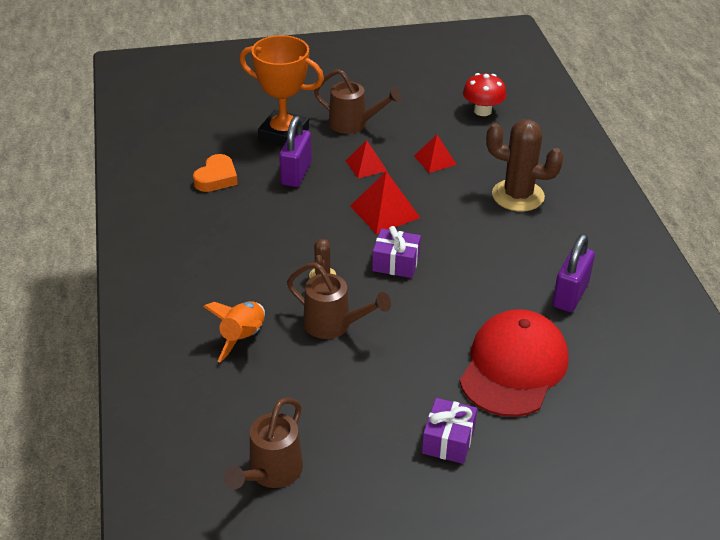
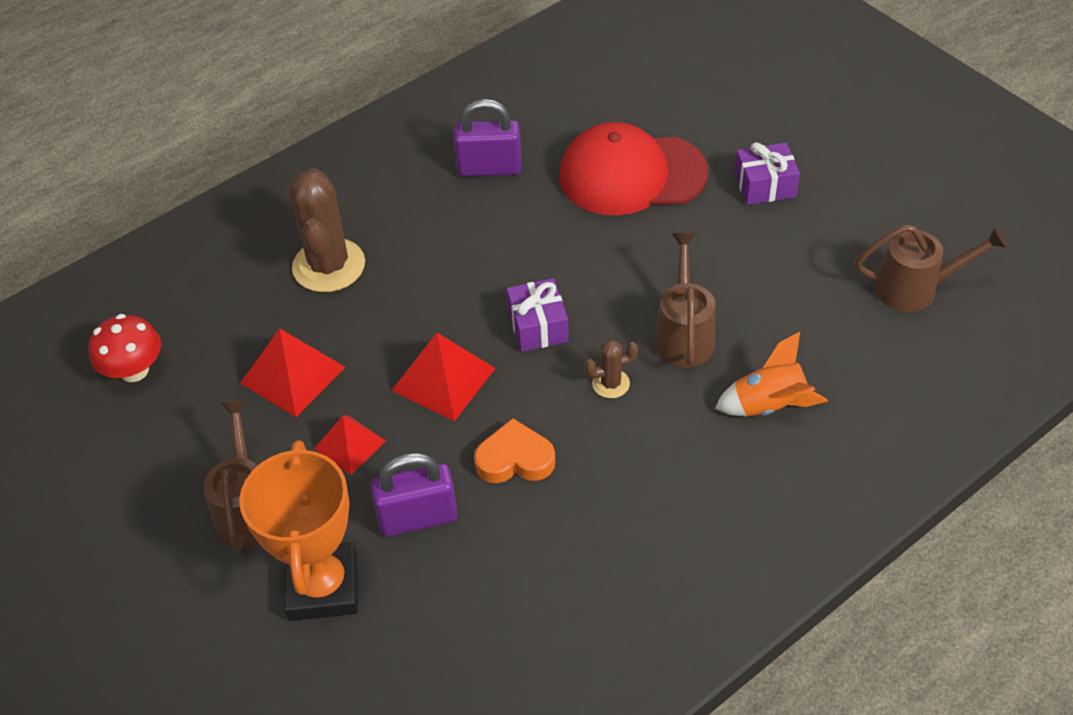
camera: 115 degrees left, 10 degrees up
orange heart [193,154,238,192] -> orange heart moved to [474,418,555,483]
red pyramid [414,135,457,173] -> red pyramid [240,328,346,417], size x1.52

